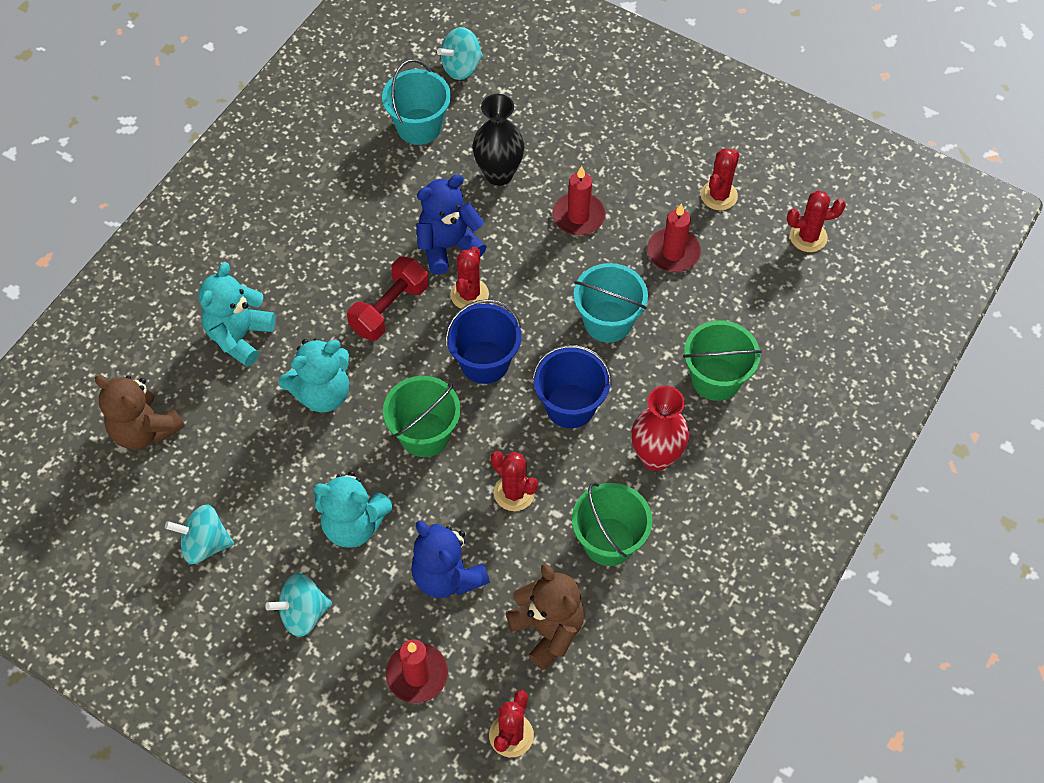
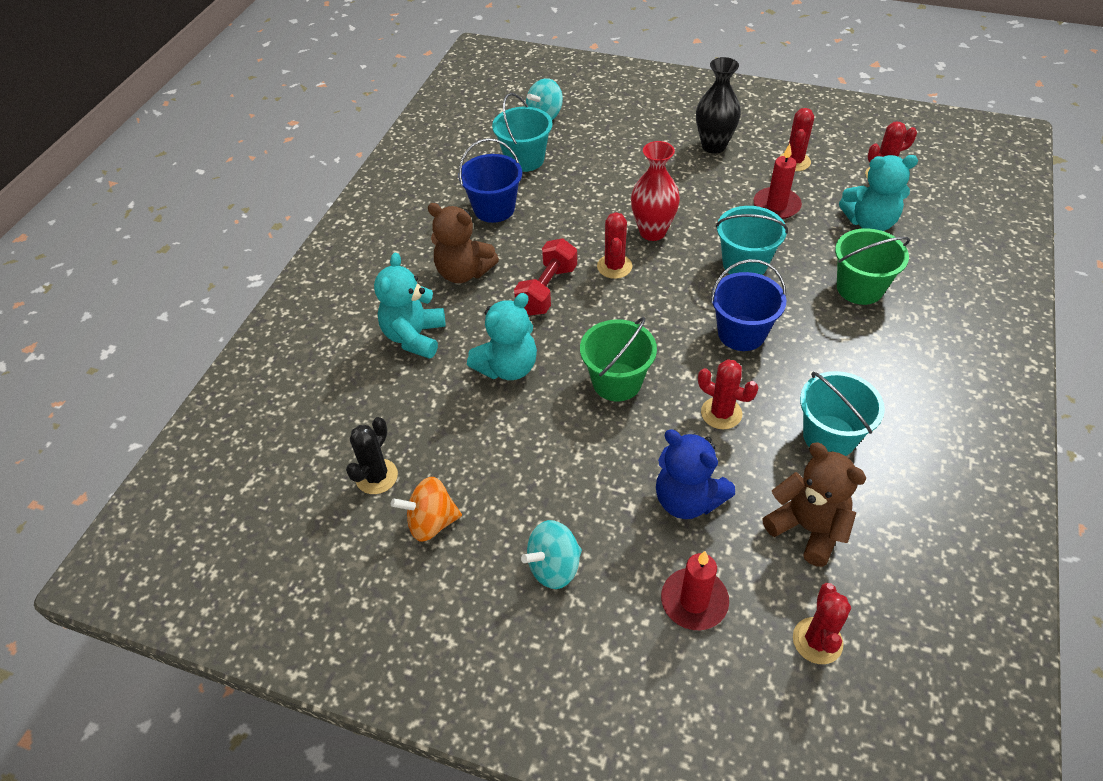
camera: 10 degrees left, 10 degrees down
brown teddy bear [95,375,185,450] -> brown teddy bear moved to [428,203,499,283]
turquoise spinning top [165,504,234,564] -> orange spinning top [391,477,462,542]
turquoise teddy bear [313,471,393,548] -> turquoise teddy bear moved to [839,155,918,231]
blue teddy bear [416,175,486,275] -> none
blue bucket [445,299,521,384] -> blue bucket moved to [459,138,522,223]
black vase [473,94,524,186] -> black vase moved to [696,57,741,154]
red candle [552,166,605,235] -> none
green bucket [572,482,652,566] -> turquoise bucket [800,371,885,456]
red vase [632,386,689,471] -> red vase moved to [631,141,680,241]
none -> black cactus [346,417,398,494]

